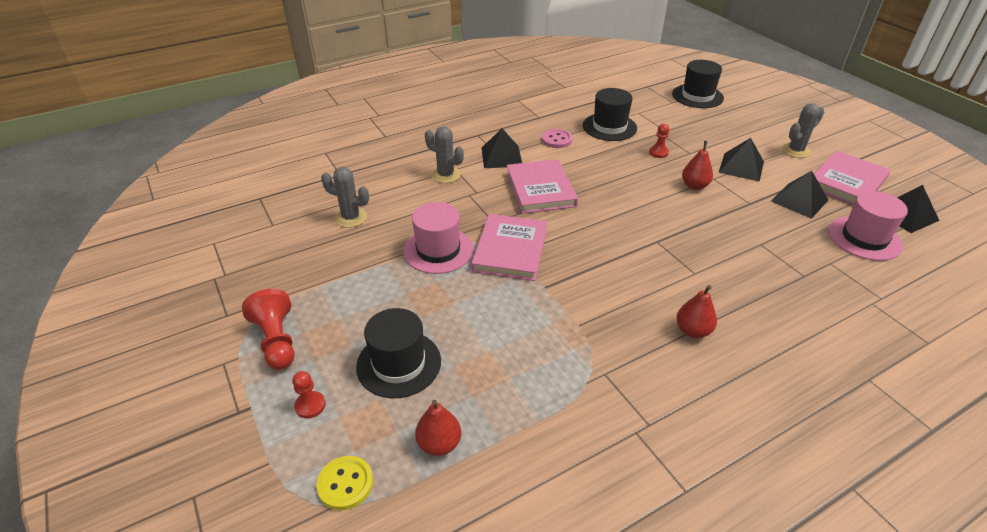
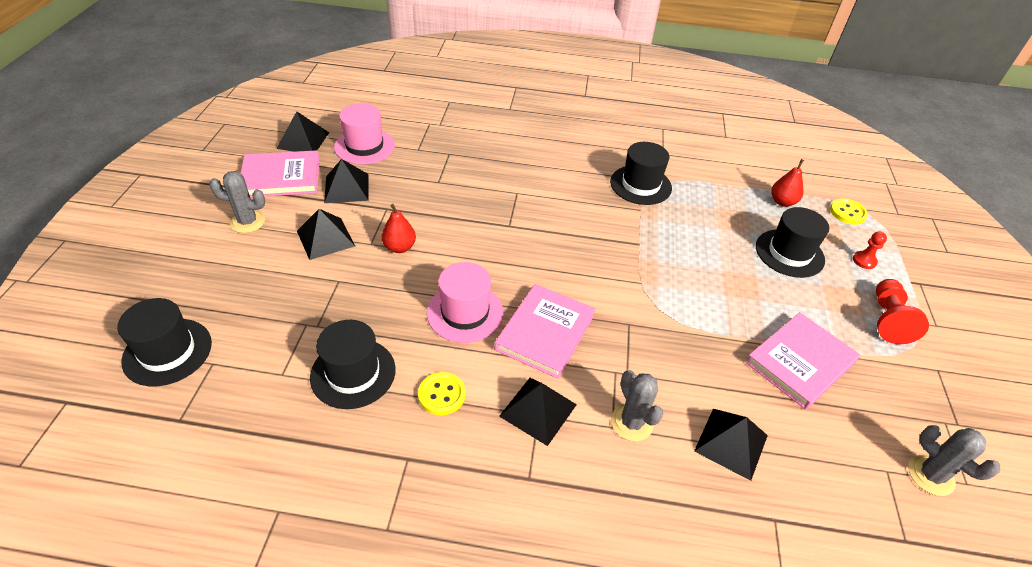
camera: 145 degrees left, 5 degrees up
grey cactus [321,167,369,228] -> grey cactus moved to [908,425,1000,496]
pink hat [403,202,473,274] -> pink hat moved to [427,262,503,343]
pink book [471,214,547,281] -> pink book moved to [745,312,860,410]
pink button [542,129,572,148] -> yellow button [418,372,466,415]
red pawn [649,124,669,158] -> none
red pear [676,285,717,338] -> none
none -> black hat [610,142,672,205]
none -> black pyramid [694,409,768,481]

